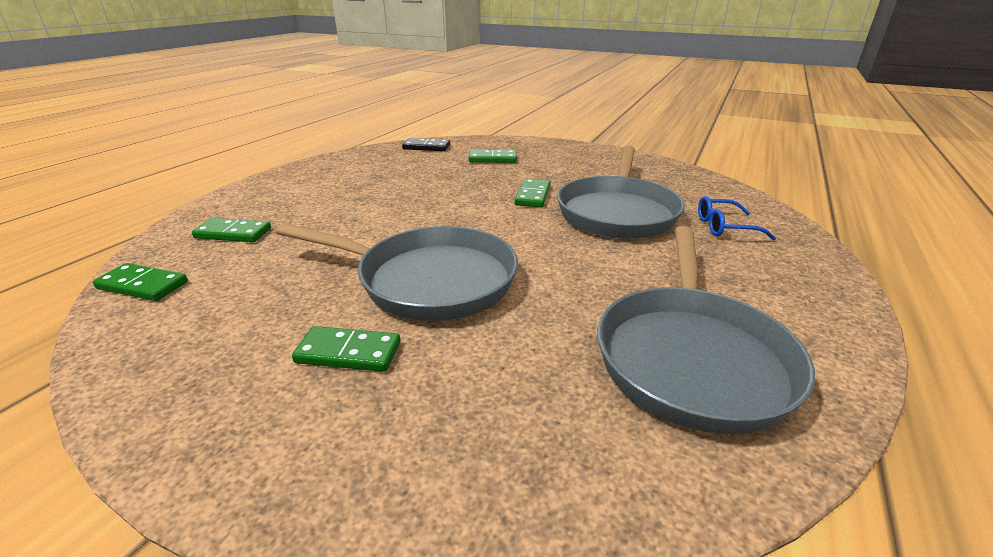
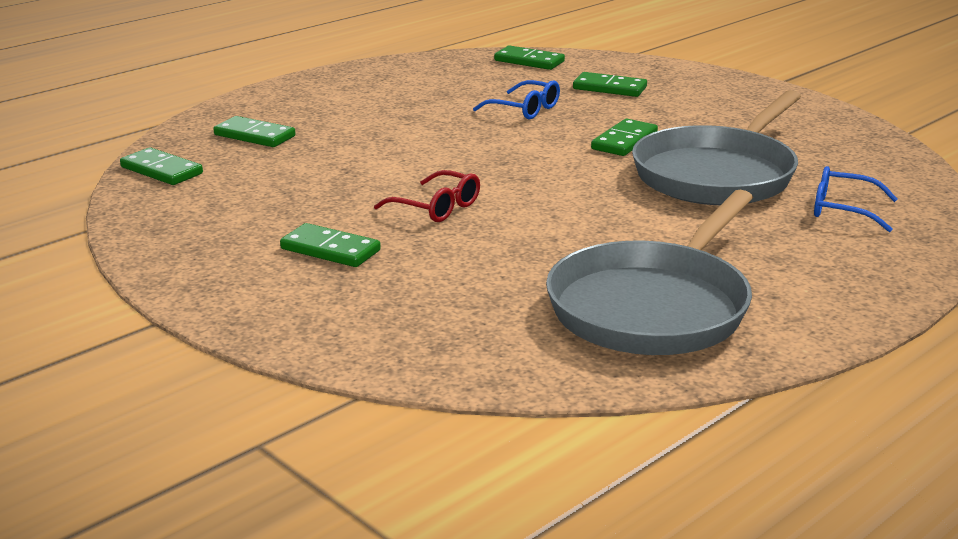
camera: 20 degrees right, 5 degrees down
grey pan [276,223,518,321] -> red glasses [374,170,480,222]
black domino [402,138,450,151] -> green domino [494,45,565,70]
none -> blue glasses [473,80,560,119]

